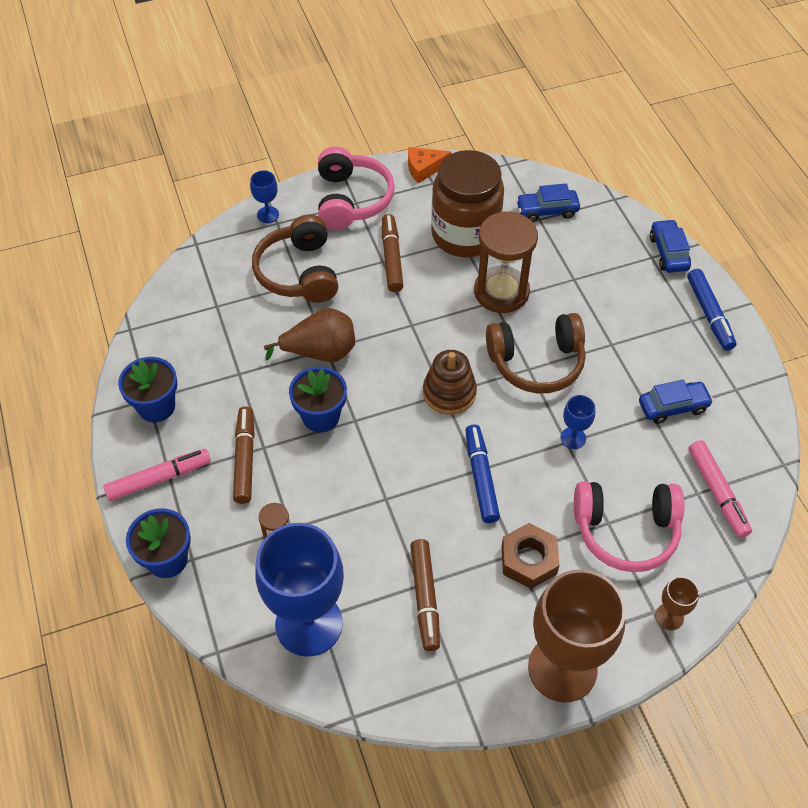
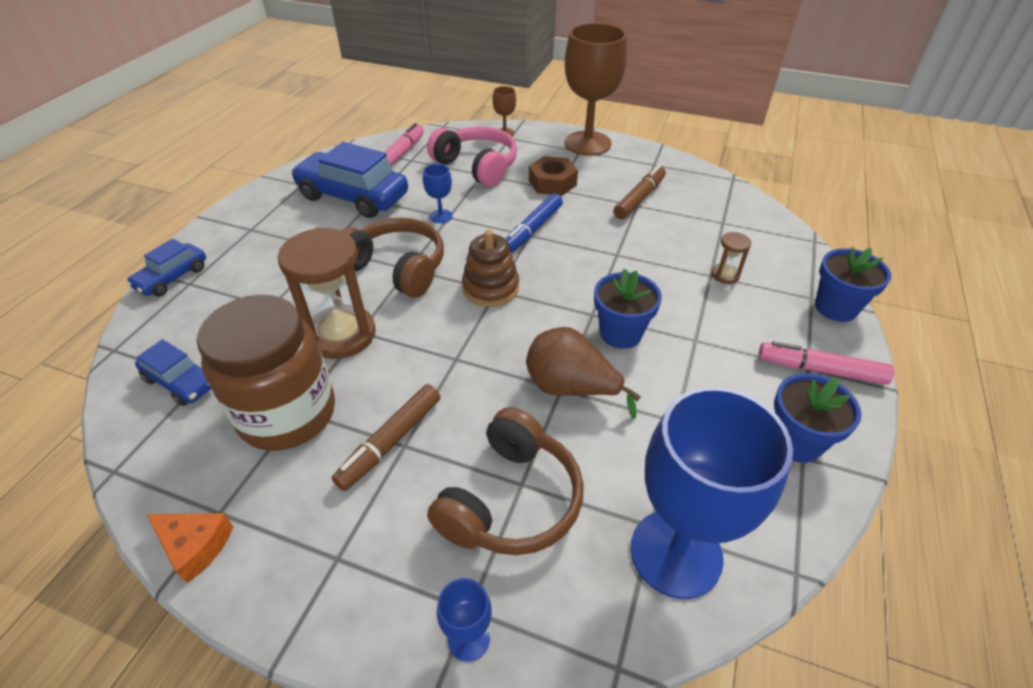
camera: 140 degrees left, 10 degrees down
brown marker [233,406,255,504] -> none
blue goblet [255,523,344,657] -> blue goblet moved to [630,387,793,599]
pink headphones [318,146,395,230] -> none
blue car [639,380,713,424] -> blue car [291,142,408,218], size x1.84
blue marker [687,269,736,351] -> none

